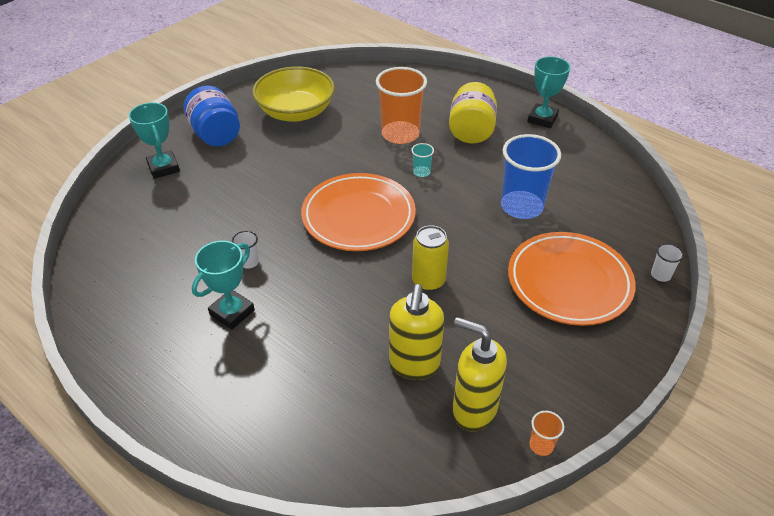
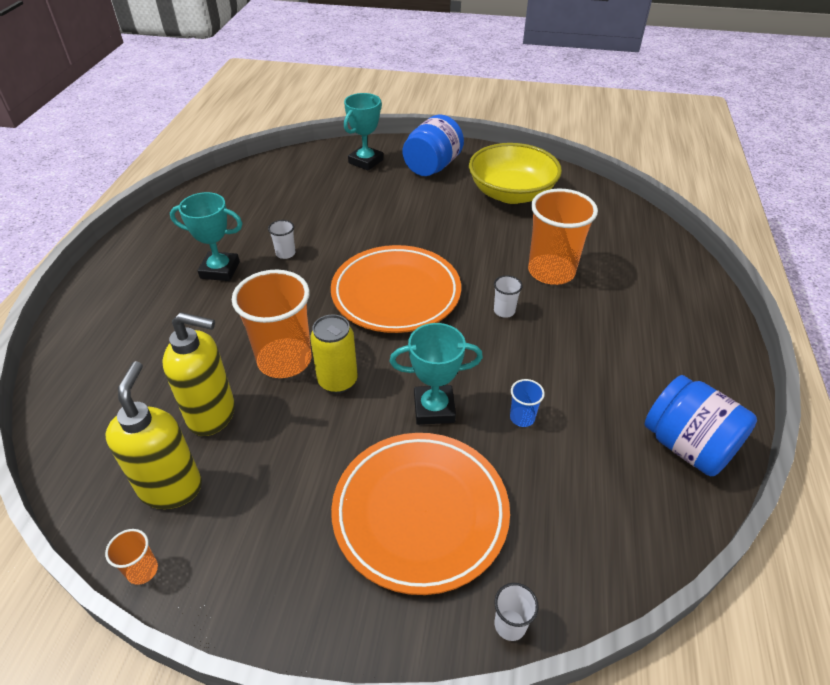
camera: 60 degrees right, 0 degrees up
yellow soap dispenser [389,284,444,380] -> yellow soap dispenser turned 150 degrees counterclockwise [162,312,235,436]
turquoise cup [411,143,434,177] -> white cup [494,275,523,318]
yellow jar [449,82,497,144] -> none
blue cup [501,134,561,219] -> blue cup [510,379,545,427], size x0.43
turquoise trophy [527,56,570,128] -> turquoise trophy moved to [390,323,483,425]
none -> orange cup [232,270,312,378]
none -> blue jar [644,375,757,477]

